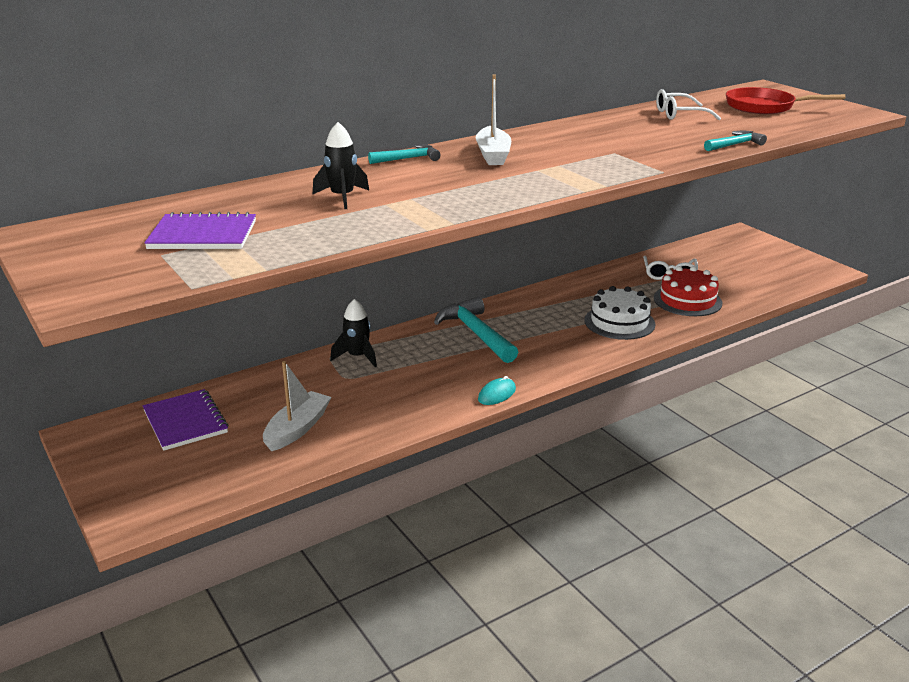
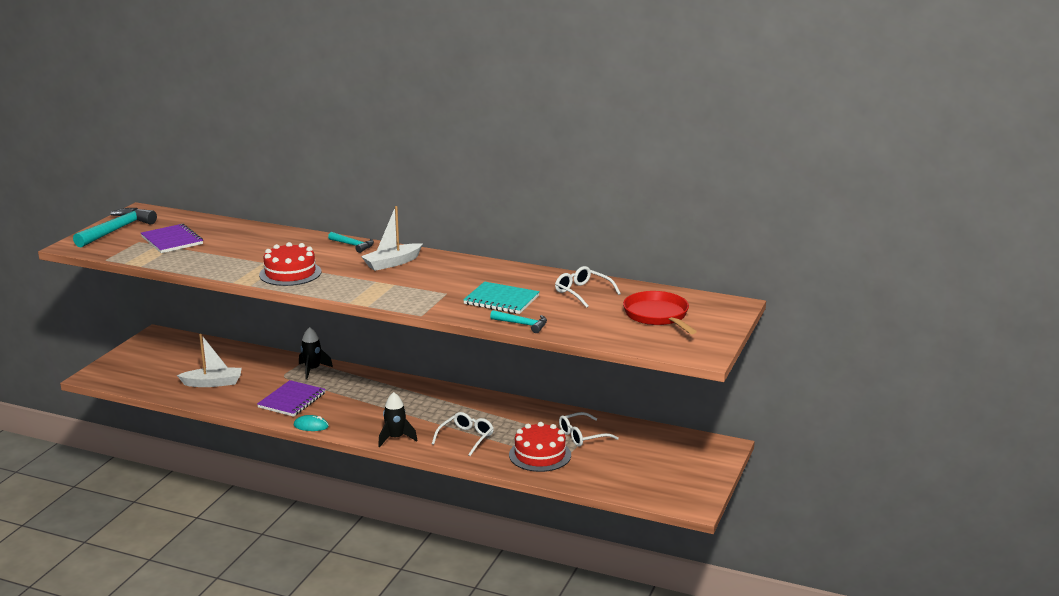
camera: 55 degrees right, 5 degrees down
purple notebook [143,389,228,451] -> purple notebook moved to [257,380,326,417]
black rocket [313,122,369,209] -> black rocket moved to [378,392,418,447]
turquoise hammer [434,297,518,363] -> turquoise hammer moved to [73,208,157,248]
white cake [584,286,655,340] -> white glasses [432,412,494,456]
none -> red cake [259,242,322,286]
none -> turquoise notebook [463,282,540,314]

